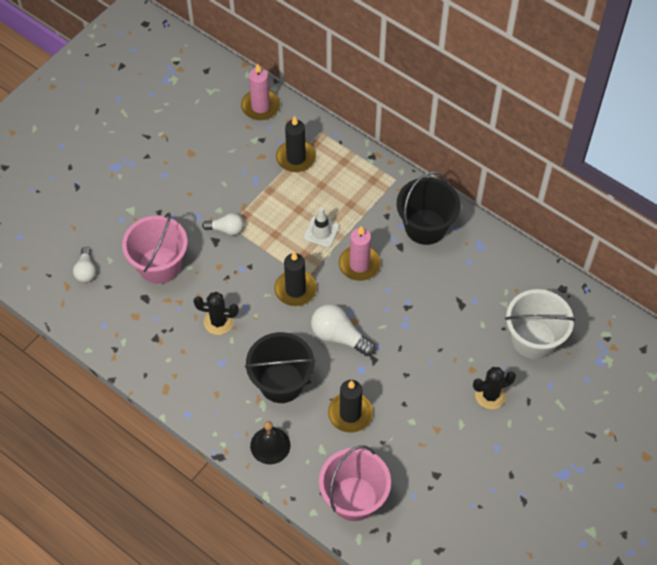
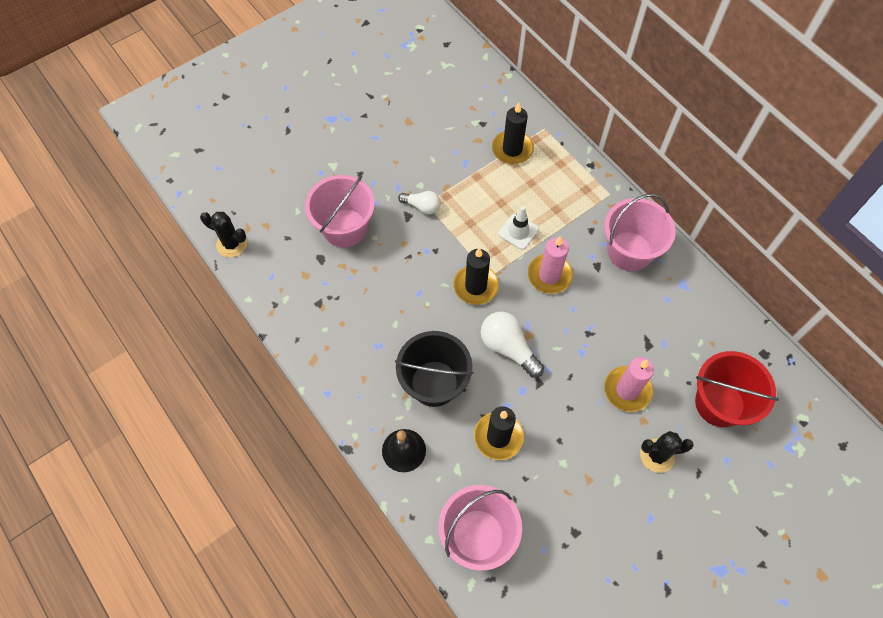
camera: 15 degrees right, 5 degrees up
white light bulb [73,247,96,283] -> none
black cactus [194,292,239,335] -> black cactus moved to [200,212,247,257]
pink candle [241,63,280,120] -> pink candle moved to [604,357,654,412]
black bucket [397,171,461,245] -> pink bucket [604,193,676,271]
white bucket [505,289,575,359] -> red bucket [695,351,779,427]

